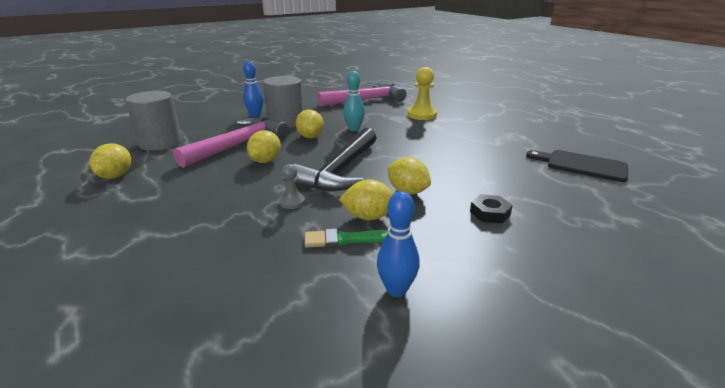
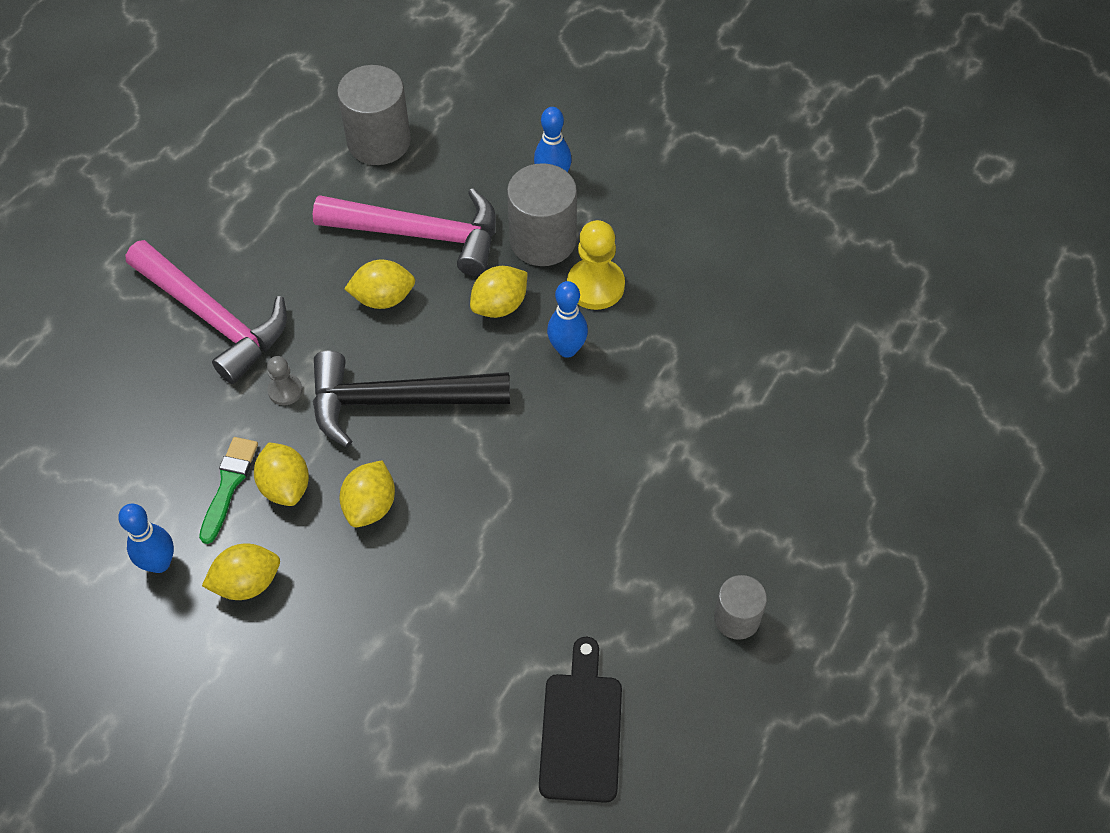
camera: 65 degrees right, 30 degrees up
yellow lemon [89,143,131,179] -> yellow lemon moved to [202,544,280,600]
green brush [305,229,388,248] -> green brush turned 45 degrees clockwise [199,437,258,544]
pink hammer [317,83,407,107] -> pink hammer moved to [126,240,287,384]
turquoise bowling pin [343,71,365,131] -> blue bowling pin [547,281,588,358]
yellow pawn [408,67,437,120] -> yellow pawn moved to [567,220,625,310]
black nut [470,194,513,224] -> none
none -> grey cylinder [714,575,767,640]

